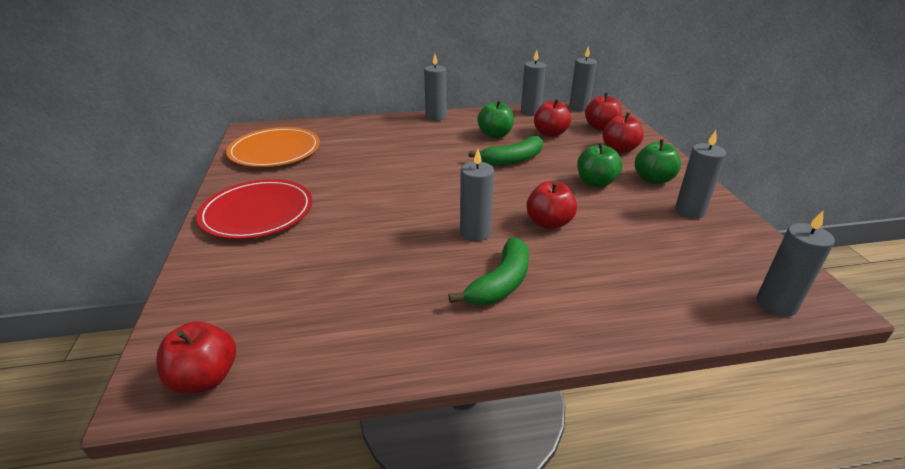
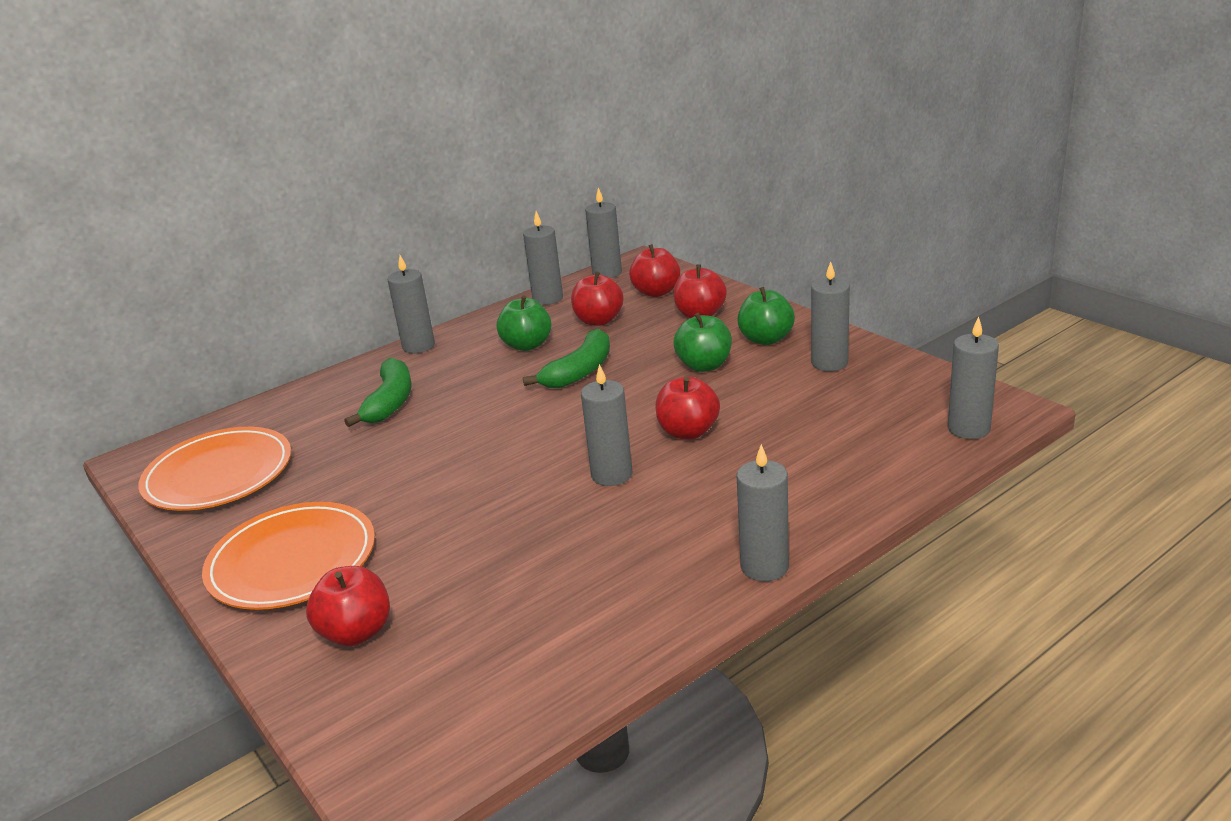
camera: 25 degrees left, 5 degrees down
red apple [156,321,236,394] -> red apple moved to [306,566,390,646]
red plate [197,179,312,239] -> orange plate [202,502,375,610]
green banana [448,237,529,305] -> green banana moved to [344,358,412,427]
none -> grey candle [737,444,789,581]

